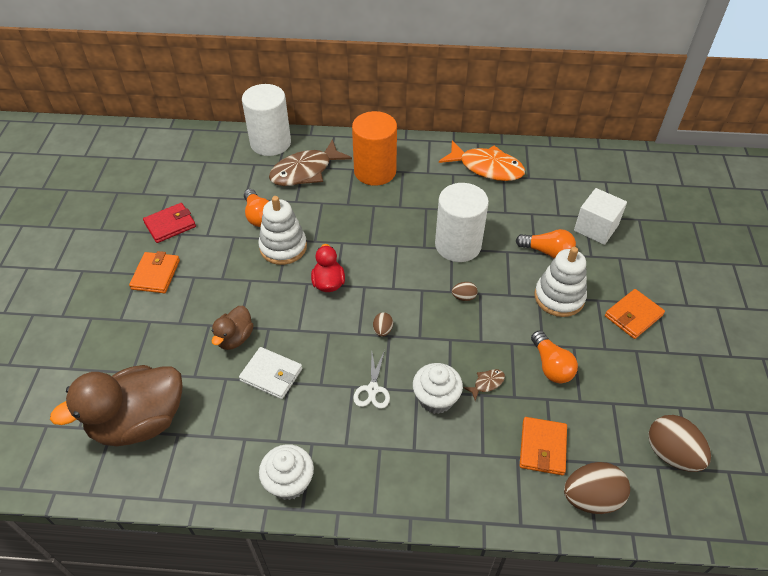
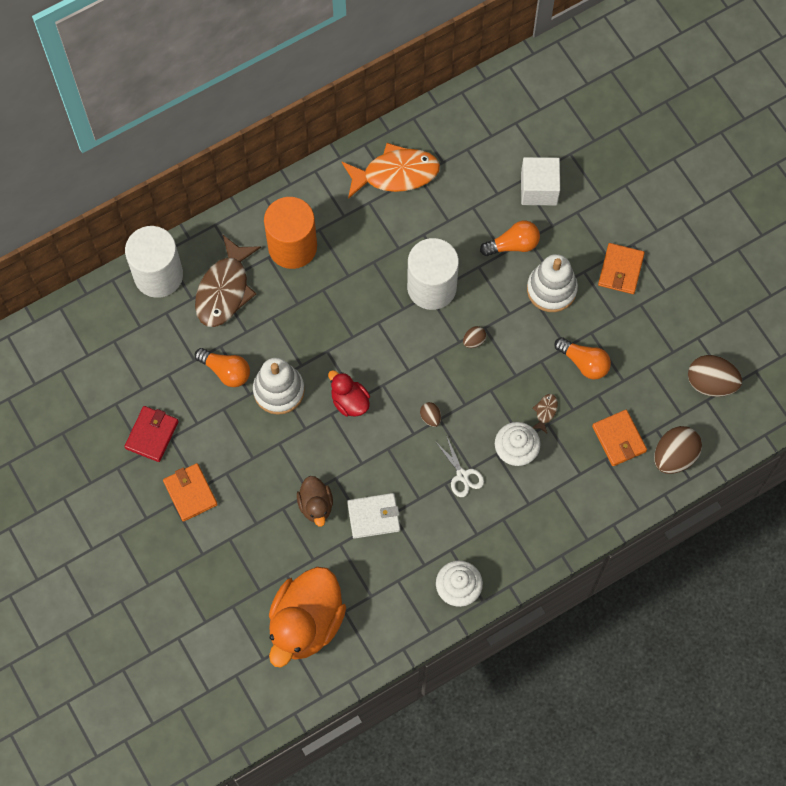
camera: 35 degrees left, 20 degrees up
brown duck [50,365,182,446] -> orange duck [269,567,346,667]

